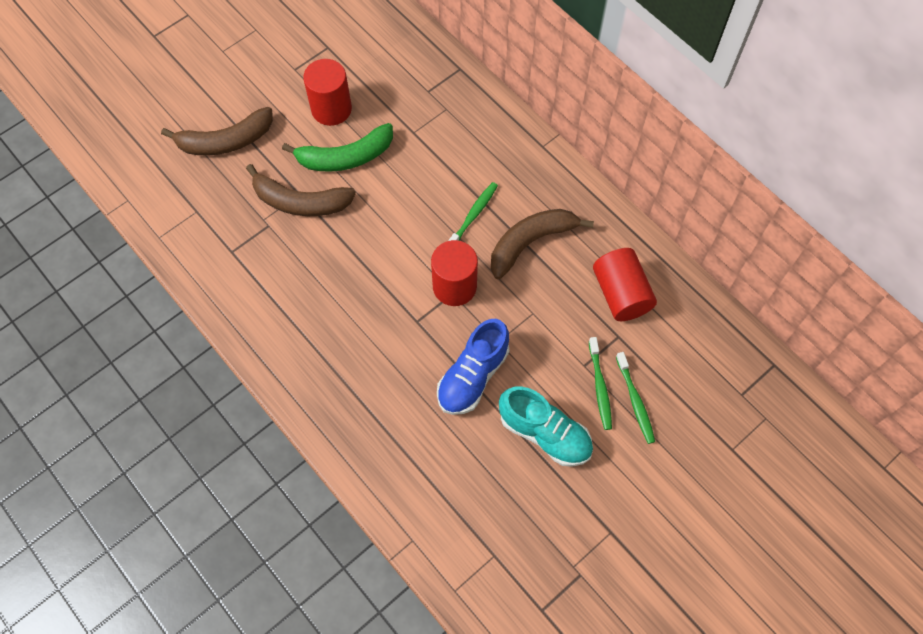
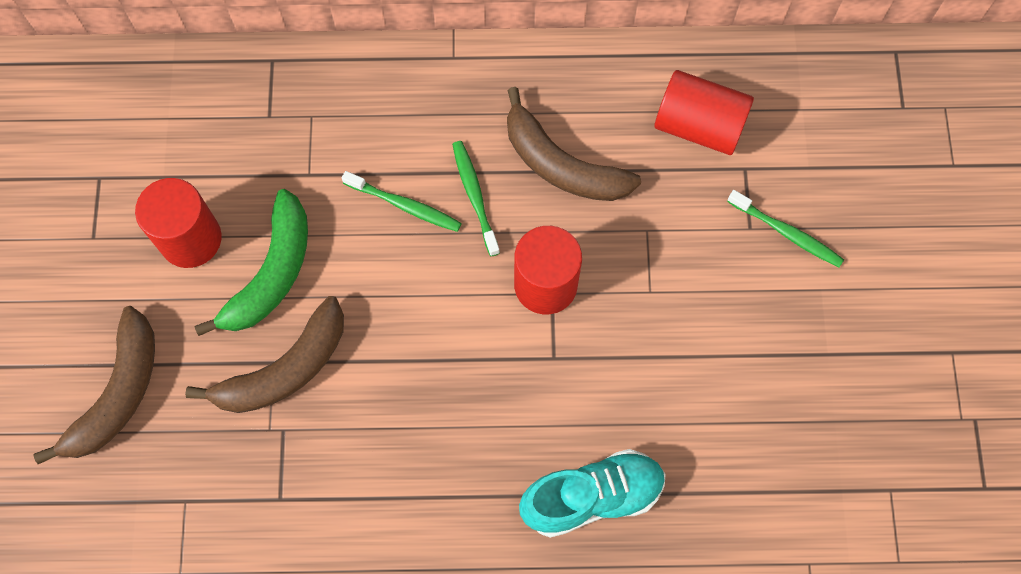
camera: 50 degrees left, 5 degrees up
blue shoe [437,319,509,415] -> none
brown banana [491,209,594,279] -> brown banana turned 60 degrees counterclockwise [507,87,641,201]
turquoise shoe [499,386,593,467] -> turquoise shoe moved to [519,449,666,538]
green toothbrush [616,352,655,444] -> green toothbrush moved to [342,171,462,232]

